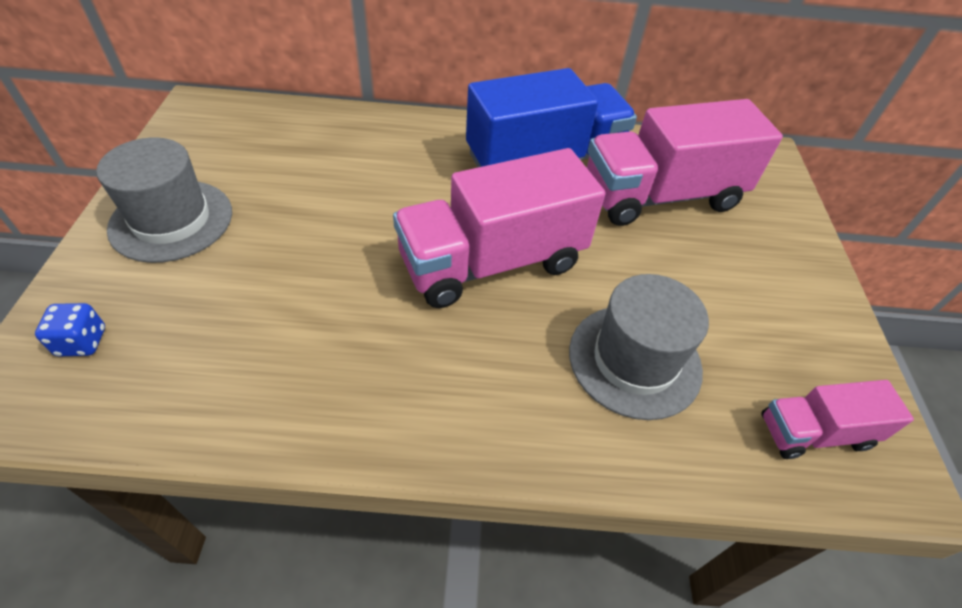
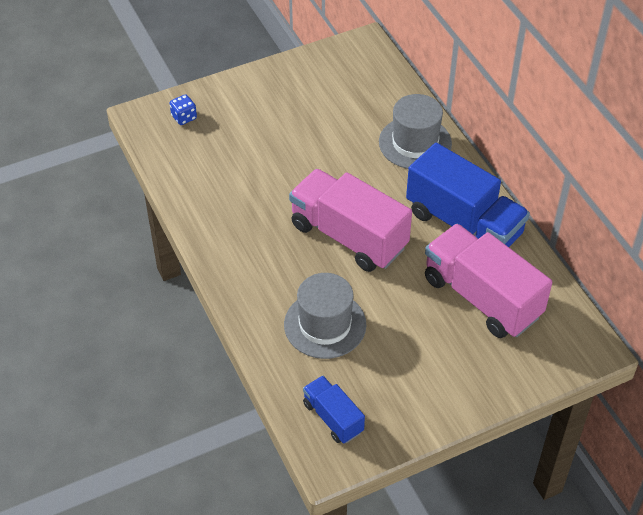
camera: 65 degrees right, 0 degrees up
grey hat [96,138,232,263] -> grey hat moved to [379,94,452,169]
pink truck [761,380,914,459] -> blue truck [303,376,365,443]

